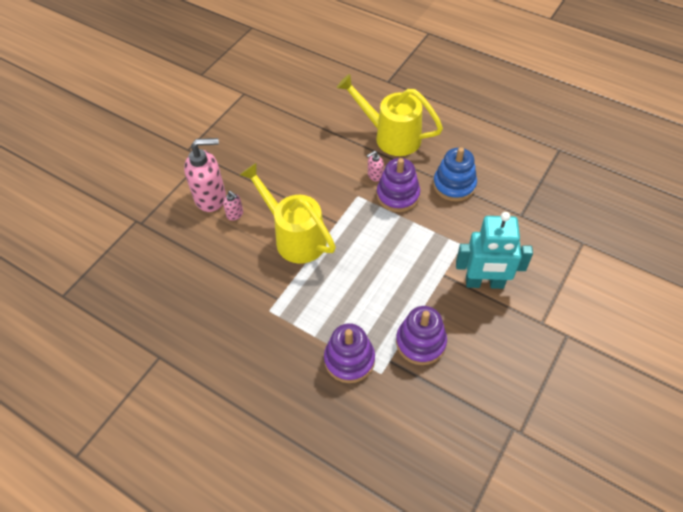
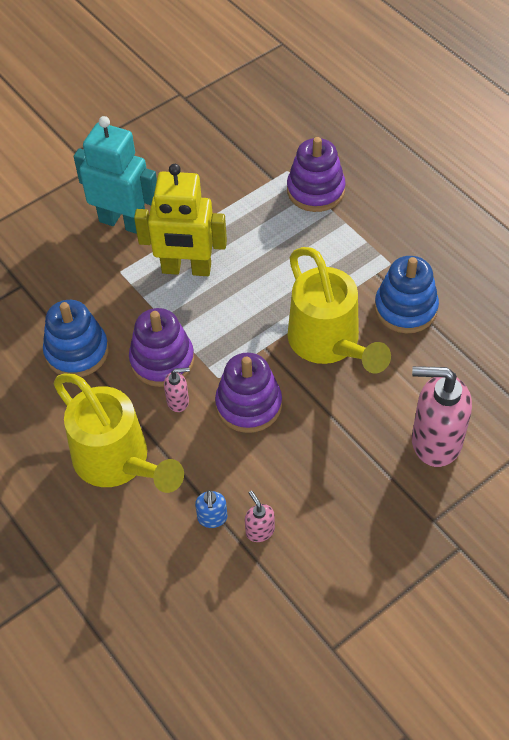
camera: 160 degrees left, 0 degrees up
pink soap dispenser [223,191,243,221] -> pink soap dispenser moved to [245,491,275,542]
purple stacking toy [396,306,447,365] -> purple stacking toy moved to [215,353,282,433]
none -> yellow robot [134,164,227,276]
none -> blue soap dispenser [195,490,227,528]
none -> blue stacking toy [374,256,439,334]

